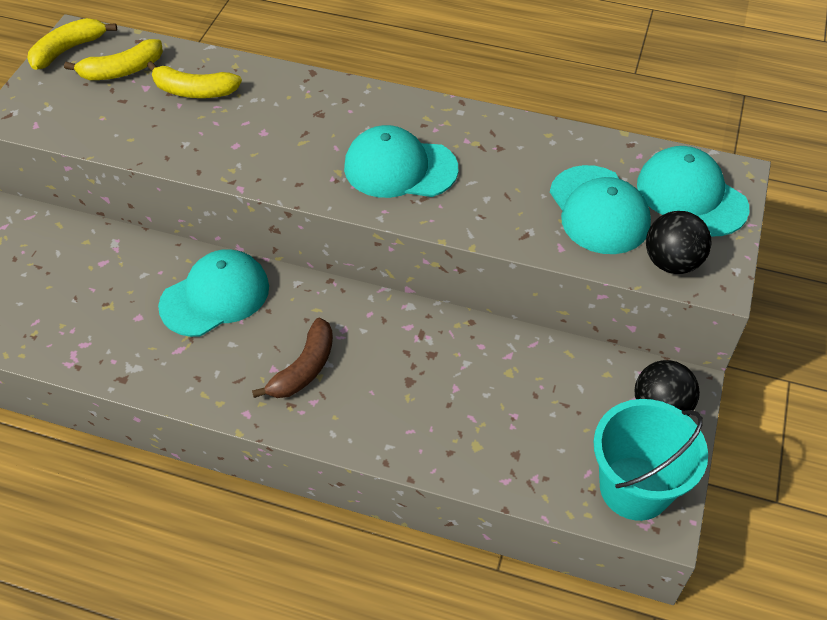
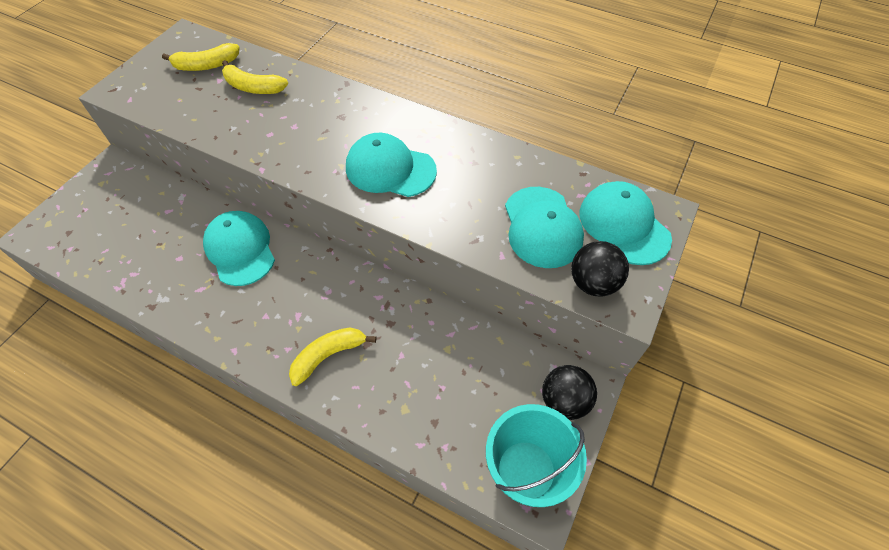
camera: 10 degrees right, 5 degrees up
yellow banana [27,18,117,70] -> yellow banana moved to [289,327,376,386]
turquoise cap [158,249,269,337] -> turquoise cap turned 90 degrees counterclockwise [203,211,275,286]
brown banana [252,318,333,398] -> none

